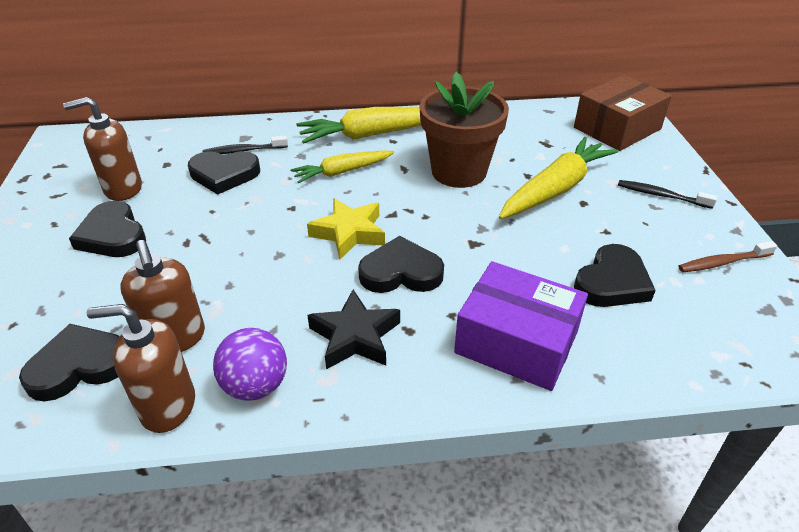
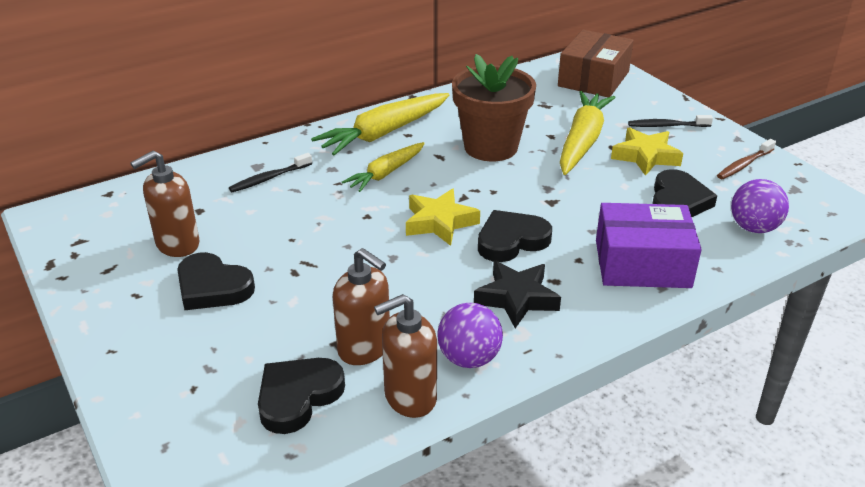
camera: 25 degrees left, 5 degrees down
black heart [188,151,260,195] -> none
none -> yellow star [611,127,683,176]
none -> purple ball [731,179,789,233]

